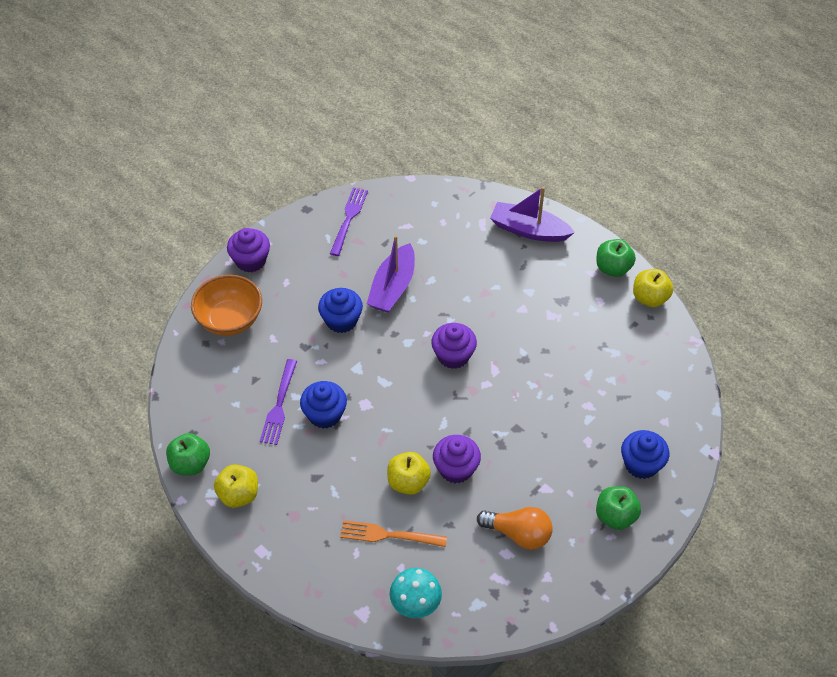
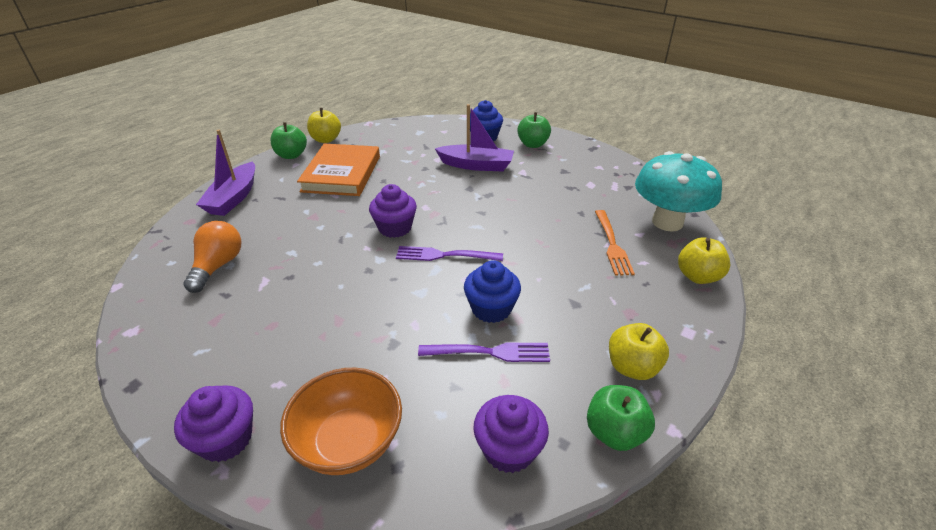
camera: 100 degrees left, 15 degrees down
blue cupcake [318,288,363,333] -> none
purple fork [330,187,368,256] -> purple fork moved to [396,246,503,261]
purple boat [367,235,415,313] -> purple boat moved to [435,104,514,171]
yellow apple [387,452,431,495] -> yellow apple moved to [678,237,730,284]
turquoise mushroom [390,568,442,618] -> turquoise mushroom [635,151,722,232], size x1.71
purple cupcake [433,435,481,483] -> purple cupcake moved to [473,395,549,473]
orange light bulb [477,507,553,550] -> orange light bulb moved to [183,221,242,293]
none -> orange book [297,143,380,196]

